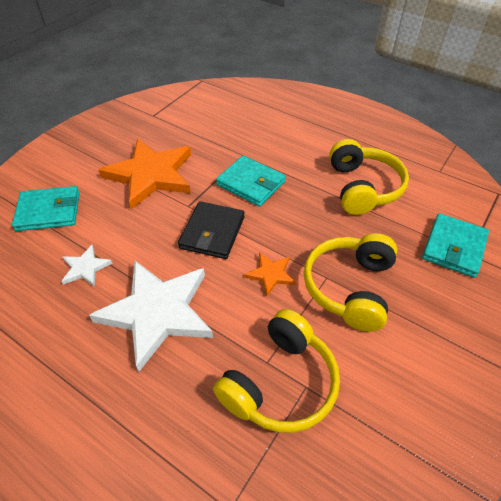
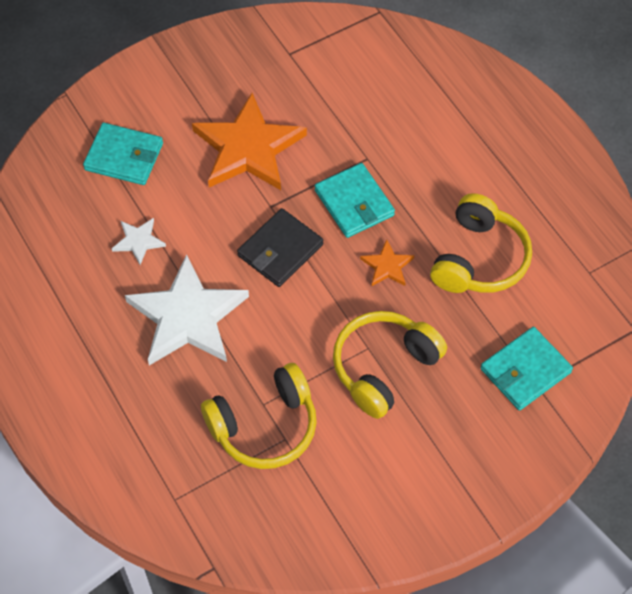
camera: 25 degrees right, 10 degrees up
orange star [244,253,296,296] -> orange star moved to [360,239,414,286]

